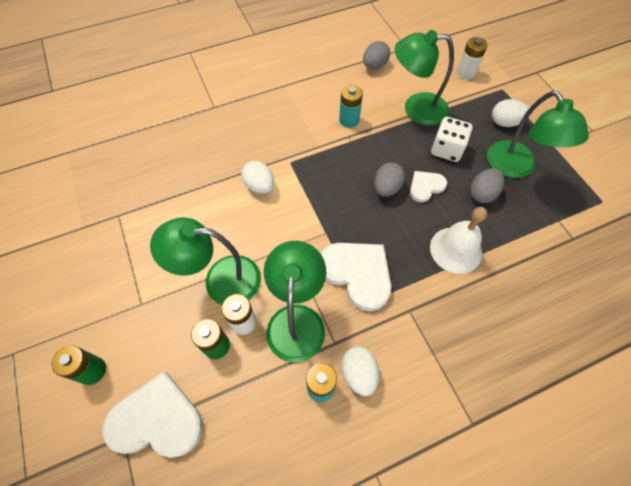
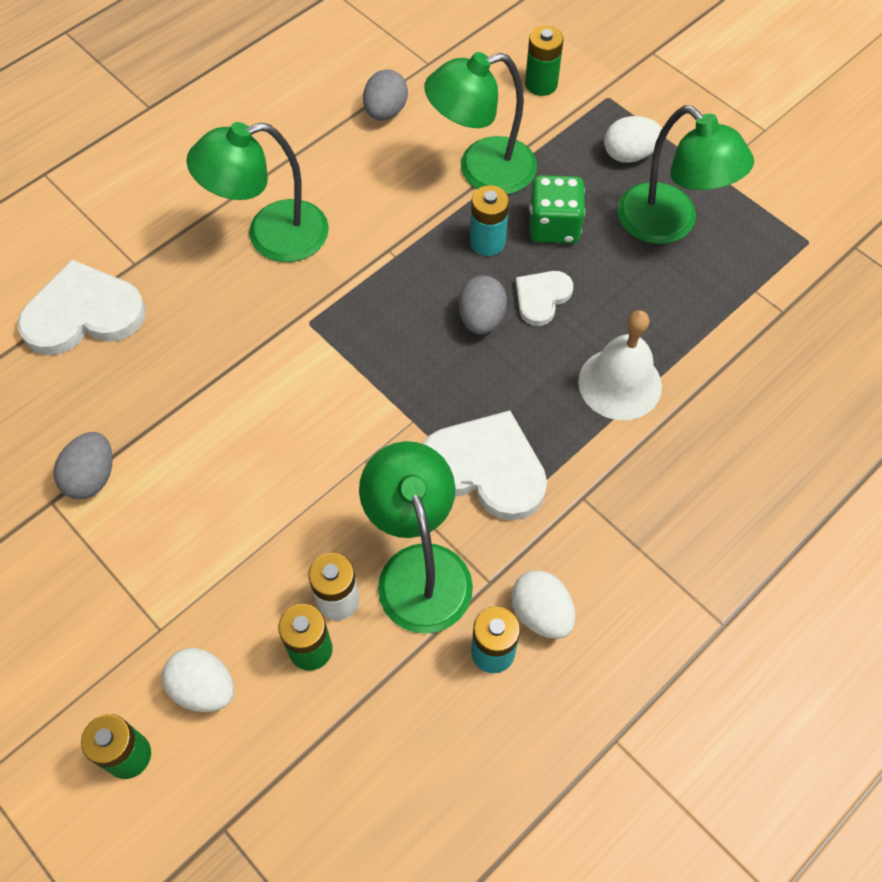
camera: 20 degrees left, 0 degrees up
white heart [102,371,203,458] -> white heart moved to [17,260,146,355]
green lamp [150,217,261,305] -> green lamp moved to [186,122,329,262]
white egg [241,161,274,194] -> white egg moved to [162,648,234,712]
turquoise battery [339,85,363,128] -> turquoise battery moved to [470,185,509,256]
white dice [431,117,472,162] -> green dice [529,175,585,244]
white battery [457,37,488,80] -> green battery [525,26,564,96]
grey egg [470,168,504,203] -> grey egg moved to [54,432,113,499]

